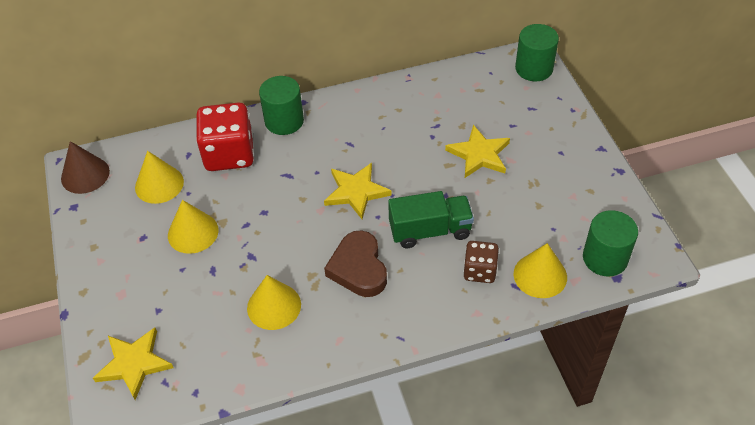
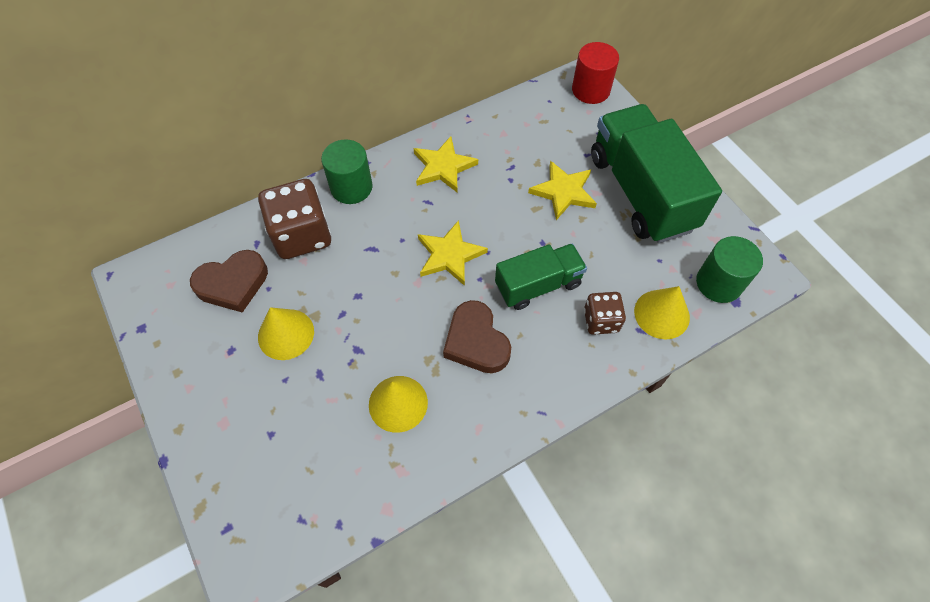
camera: 15 degrees left, 10 degrees up
brown cone [61,141,110,194] -> none
yellow star [93,327,174,400] -> yellow star moved to [414,136,478,193]
yellow cone [135,151,184,204] -> brown heart [190,250,268,313]
red dice [196,102,254,171] -> brown dice [258,179,331,259]
green cylinder [515,24,559,81] -> red cylinder [572,42,619,104]
none -> green truck [591,104,722,243]

